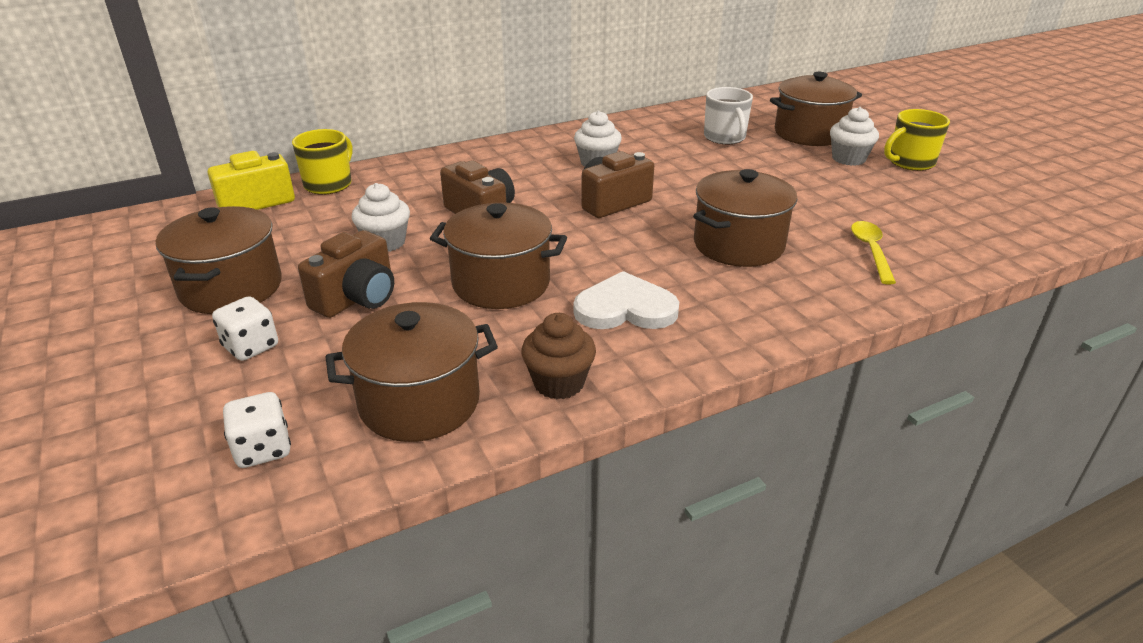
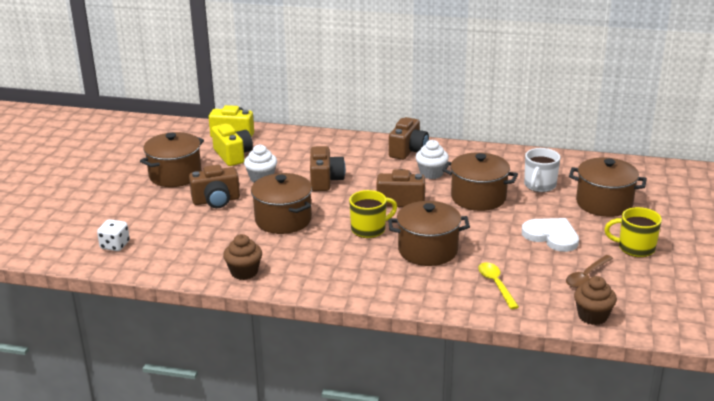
camera: 40 degrees right, 5 degrees down
white dice [212,296,278,361] -> none
yellow mug [292,129,353,195] -> yellow mug moved to [349,190,397,238]
brown pot [325,302,498,442] -> brown pot moved to [442,152,518,211]
white heart [573,271,679,329] -> white heart moved to [522,218,579,252]
white cupcake [830,107,879,166] -> none
yellow spoon [851,221,896,285] -> yellow spoon turned 60 degrees counterclockwise [478,262,519,309]
none -> yellow camera [212,124,253,166]
none -> brown camera [389,117,429,160]
none -> brown spoon [566,255,613,288]
none -> brown cupcake [574,276,617,325]

